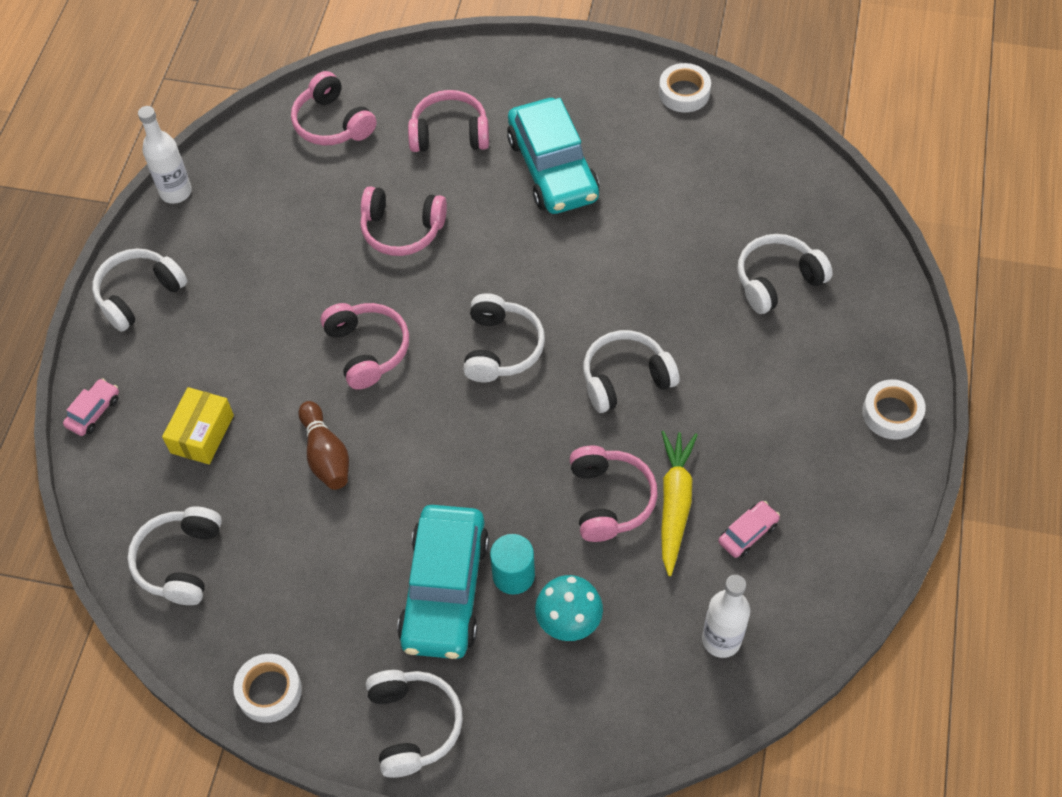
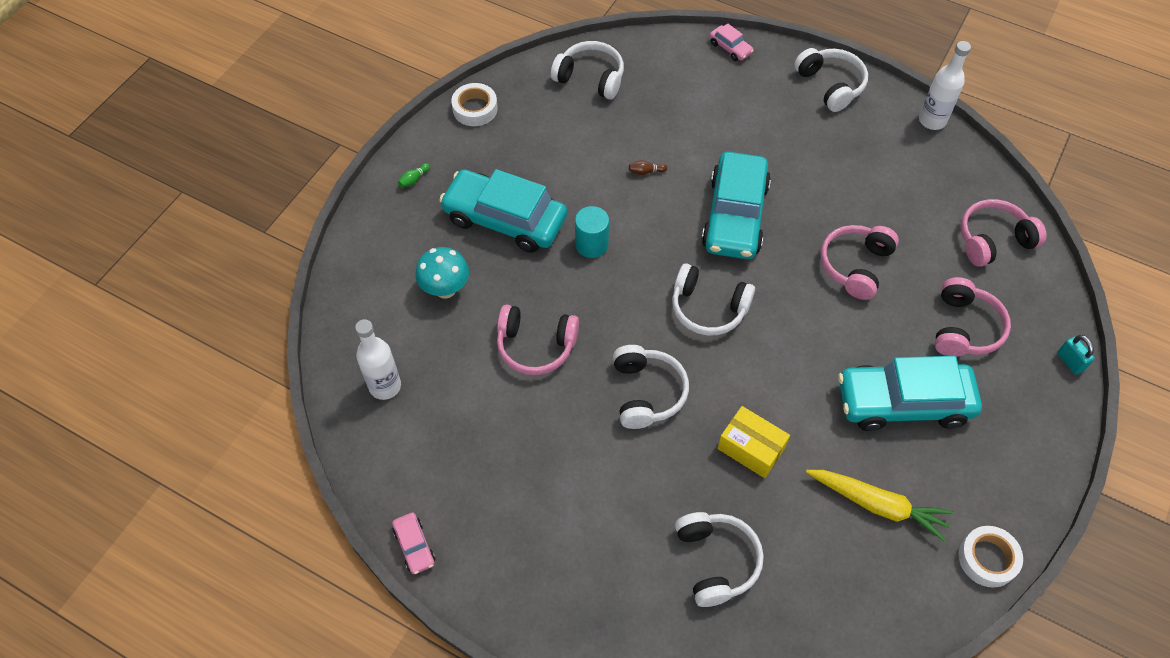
camera: 105 degrees right, 0 degrees up
yellow box [162,387,234,464] -> yellow box moved to [717,406,790,478]
brown bowling pin [299,401,349,490] -> brown bowling pin [629,160,667,175], size x0.46
pink headphones [321,303,409,389] -> turquoise car [702,152,771,259]
white headphones [366,670,463,778] -> green bowling pin [398,163,430,187]
turquoise cylinder [490,534,535,595] -> turquoise cylinder moved to [575,206,609,258]
yellow carrot [661,431,697,576] -> yellow carrot moved to [806,470,953,542]
pink car [718,501,780,558] -> pink car moved to [392,512,435,574]
white tape [862,379,926,440] -> none
none -> turquoise padlock [1057,335,1095,375]

